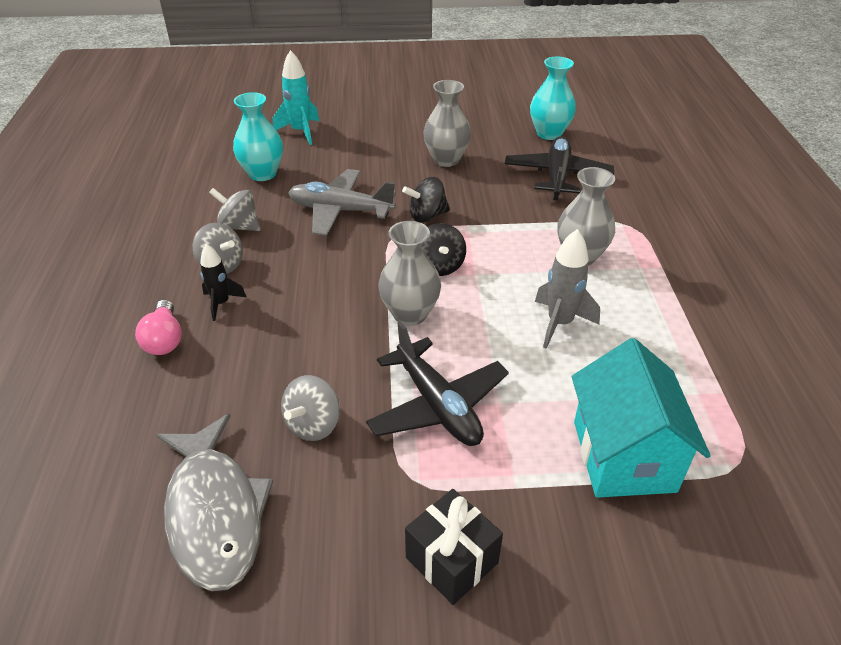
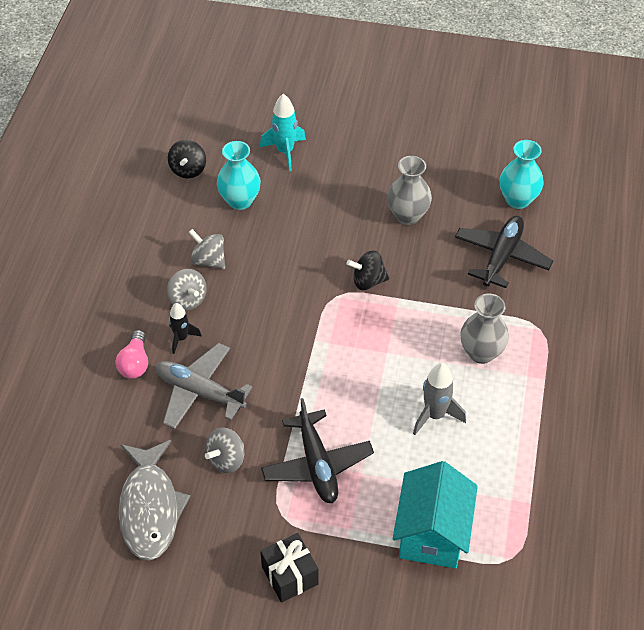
camera: 15 degrees right, 10 degrees up
grey plane [288,169,396,236] -> grey plane moved to [155,343,253,429]
grey vase [378,221,441,326] -> none
black spinning top [421,223,466,276] -> black spinning top moved to [168,140,206,178]

